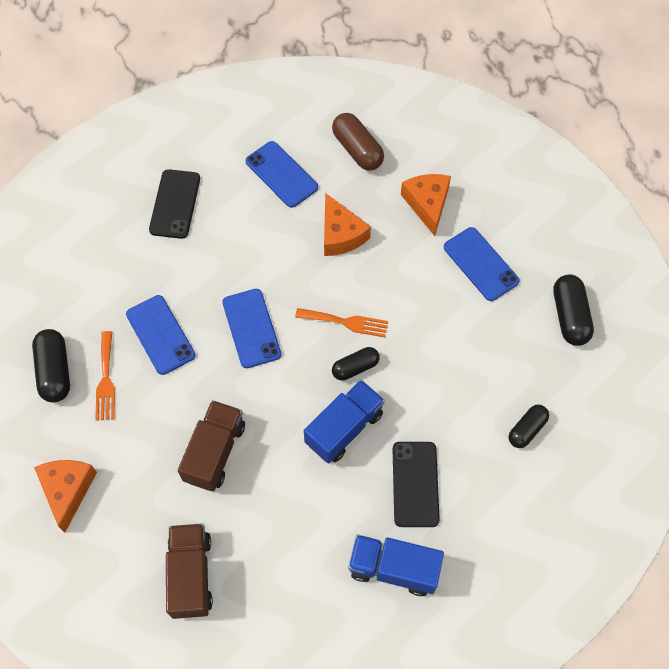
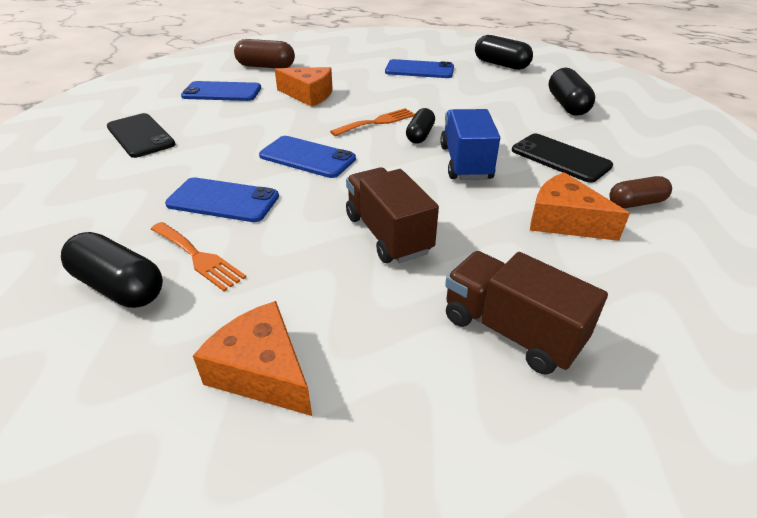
camera: 45 degrees left, 25 degrees down
blue truck [348,535,444,596] -> brown capsule [609,176,672,208]
orange cheese [401,174,451,236] -> orange cheese moved to [530,172,630,241]
black capsule [509,405,549,448] -> black capsule [548,68,595,116], size x1.52

